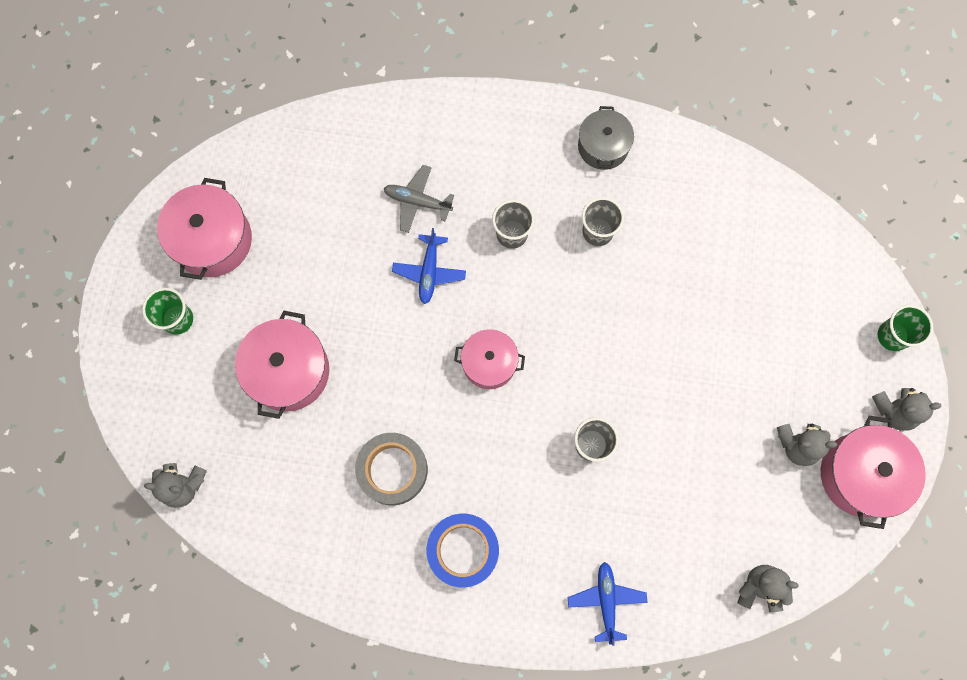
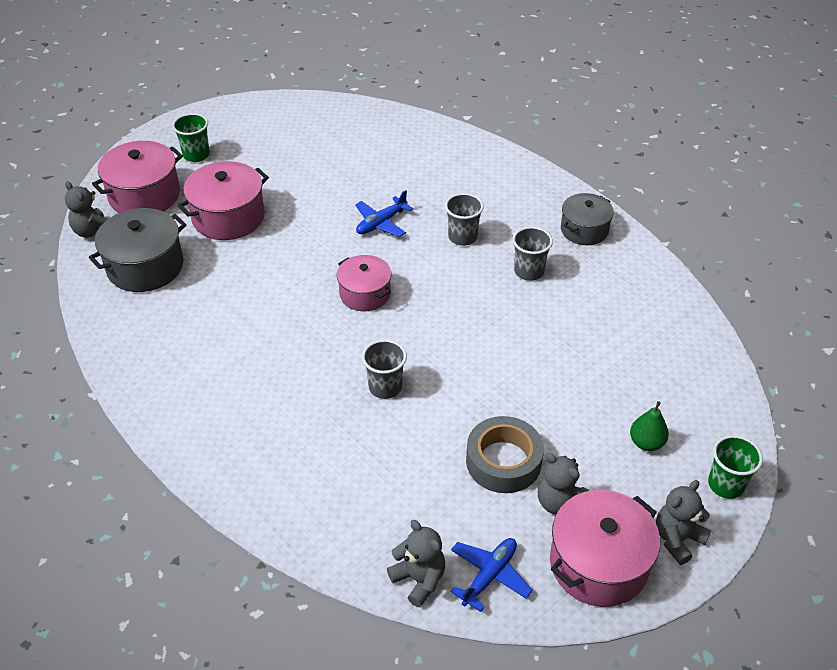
camera: 40 degrees right, 30 degrees down
pink pot [157,178,252,280] -> pink pot moved to [92,141,183,213]
grey tape [355,433,428,505] -> grey tape moved to [466,416,544,493]
grey plane [383,165,454,233] -> none
blue tape [426,513,499,588] -> none
blue plane [568,562,648,646] -> blue plane moved to [450,538,533,612]
grey teddy bear [872,388,941,431] -> grey teddy bear turned 105 degrees clockwise [656,480,711,565]
none -> grey pot [89,208,187,292]
none -> green pear [630,401,669,451]

